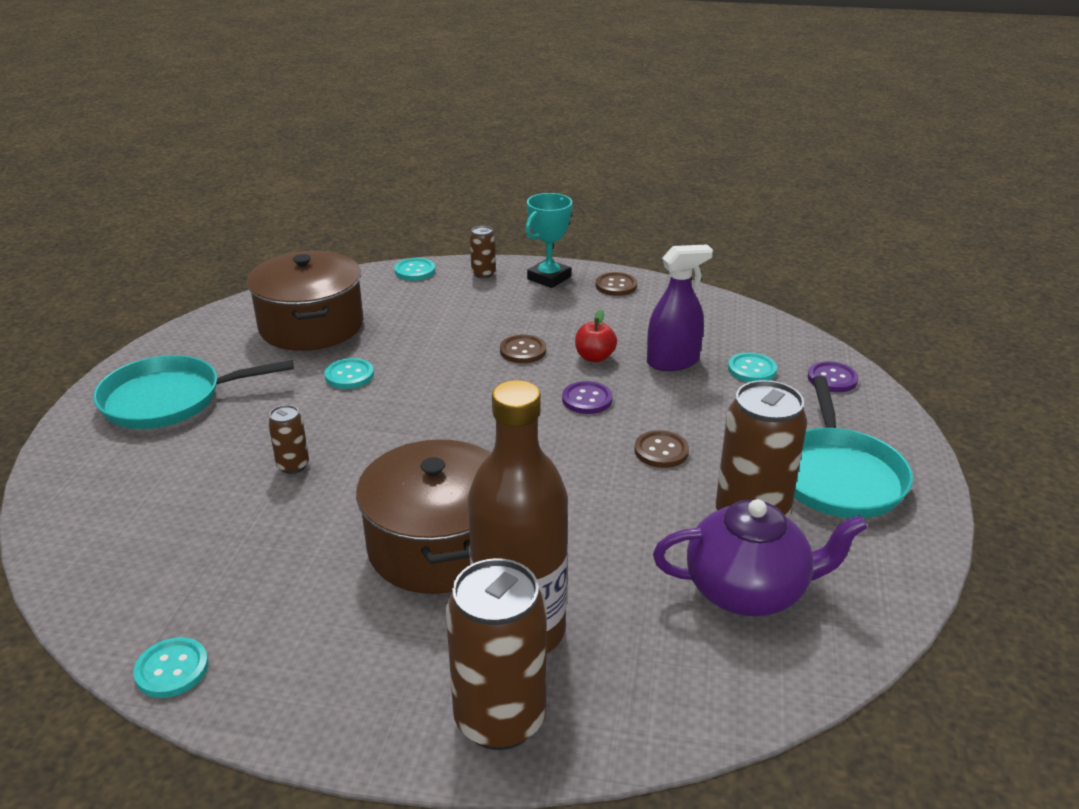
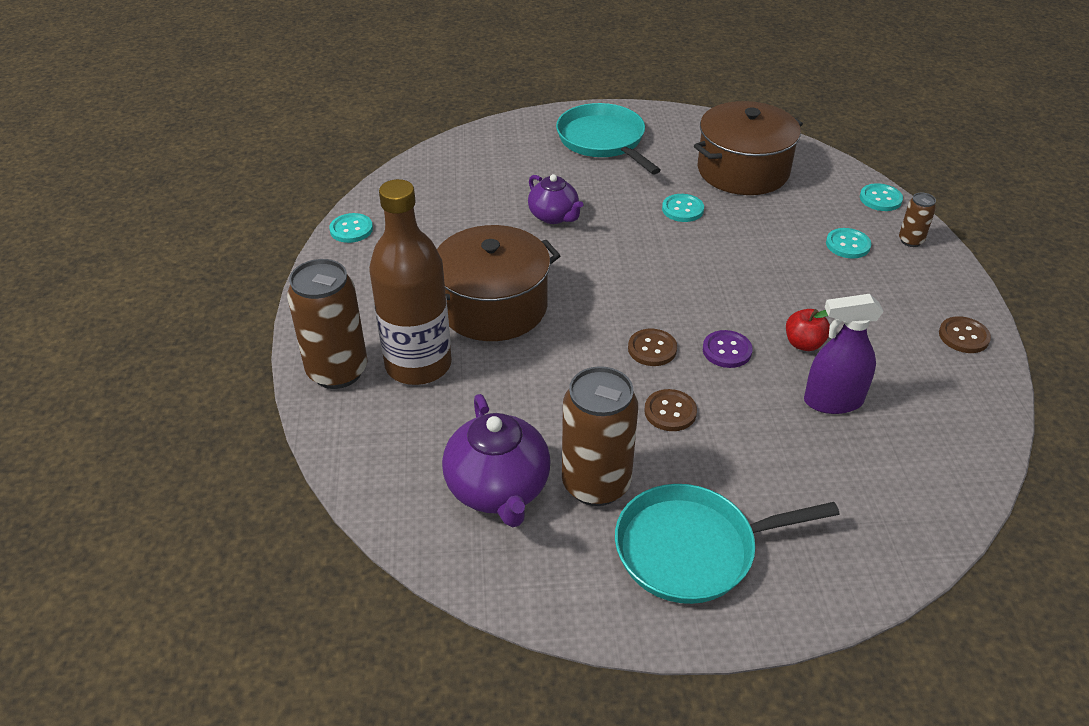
camera: 75 degrees right, 10 degrees up
brown can [268,405,309,474] -> purple teapot [528,174,583,224]
brown button [500,335,546,363] -> brown button moved to [628,329,677,366]
turquoise trophy [525,193,573,288] -> none
purple spray bottle [647,245,713,371] -> purple spray bottle turned 120 degrees clockwise [804,294,884,414]
turquoise button [728,353,777,382] -> turquoise button moved to [826,228,871,259]
purple button [808,361,858,392] -> none

